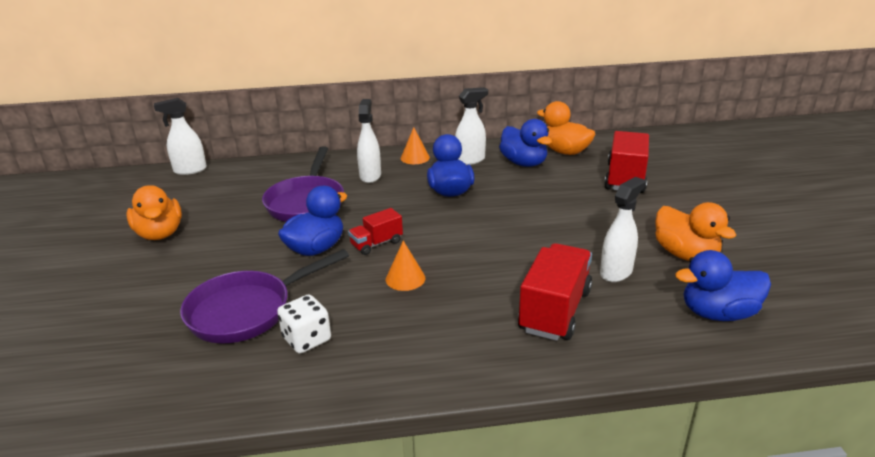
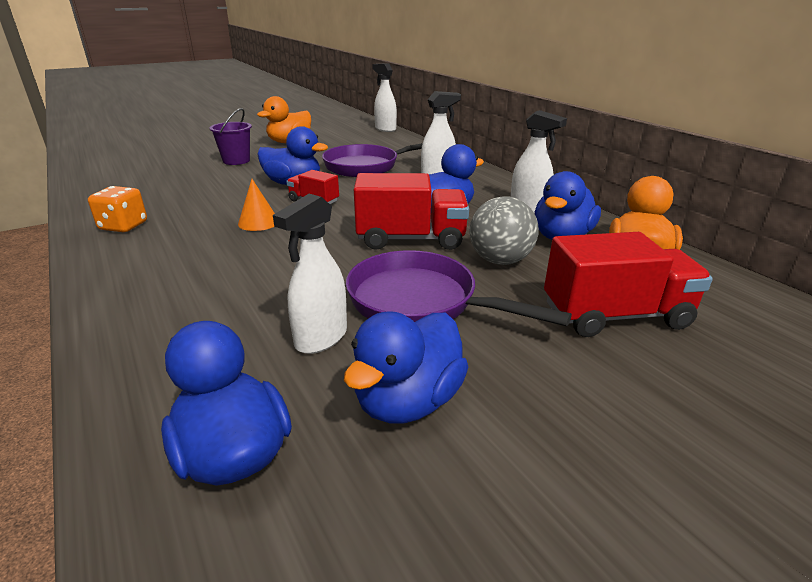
camera: 65 degrees right, 0 degrees up
purple pan [180,249,349,343] -> purple pan moved to [346,250,572,326]
white dice [277,295,331,353] -> none
orange cone [401,127,430,164] -> none
red truck [518,243,592,341] -> red truck moved to [354,173,469,250]
white spray bottle [600,177,645,282] -> white spray bottle turned 105 degrees clockwise [273,194,347,354]
orange duck [655,202,736,261] -> blue duck [344,311,468,424]
none -> orange dice [88,186,147,232]
none -> purple bucket [209,108,252,165]
none -> grey ball [469,196,539,265]

